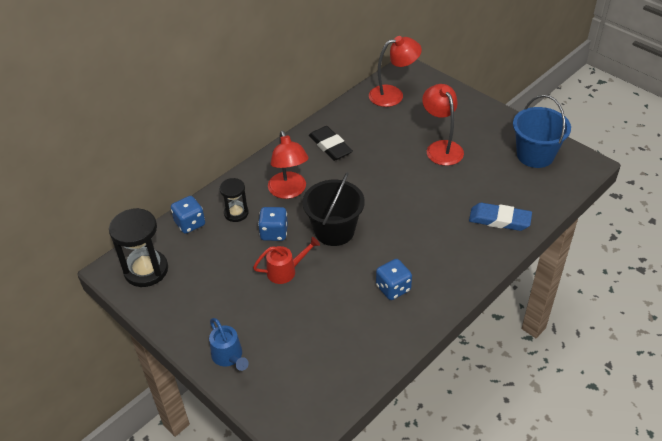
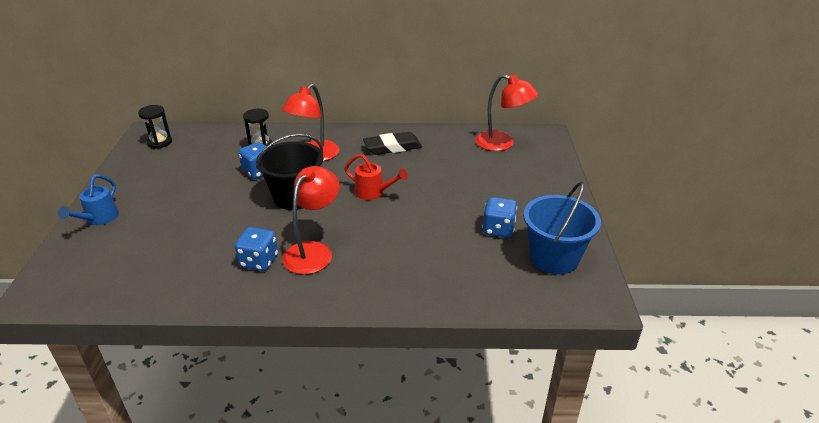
camera: 45 degrees right, 10 degrees down
black hourglass [109,208,168,287] -> black hourglass [138,105,172,149], size x0.59
blue dice [171,196,205,234] -> blue dice moved to [482,197,517,238]
red watering can [253,237,320,284] -> red watering can moved to [344,154,408,200]
black eraser [309,126,353,161] -> black eraser turned 60 degrees clockwise [363,132,422,155]
red lamp [422,84,464,166] -> red lamp moved to [282,166,340,274]
blue eraser [469,203,532,231] -> none

